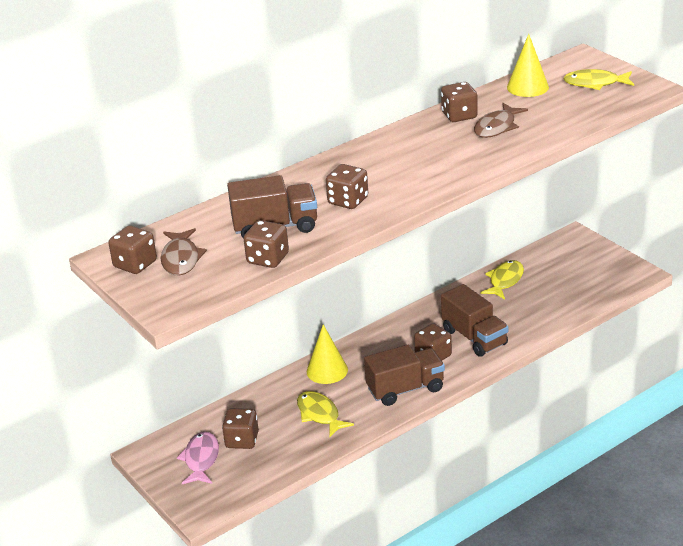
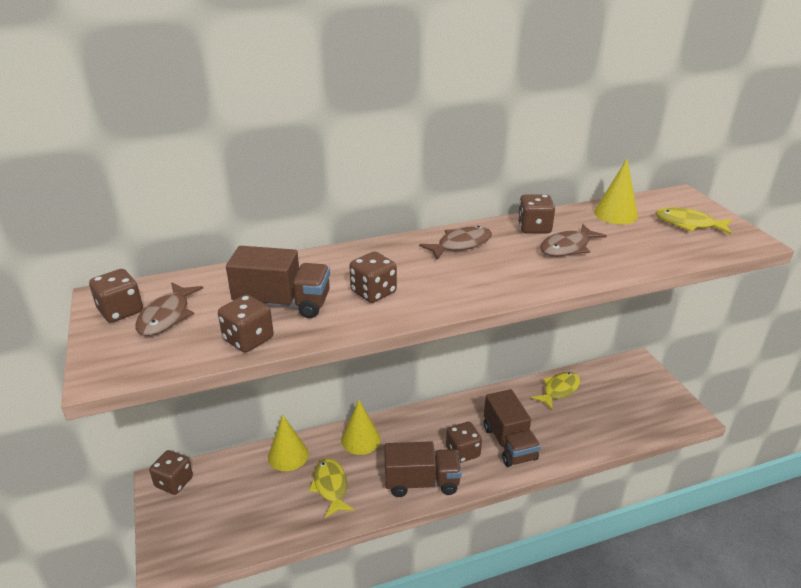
camera: 15 degrees right, 0 degrees up
pink fish [177,432,219,484] -> none
brown dice [222,408,259,449] -> brown dice moved to [149,450,193,495]
none -> yellow cone [268,415,308,471]
none -> brown fish [419,226,492,260]

